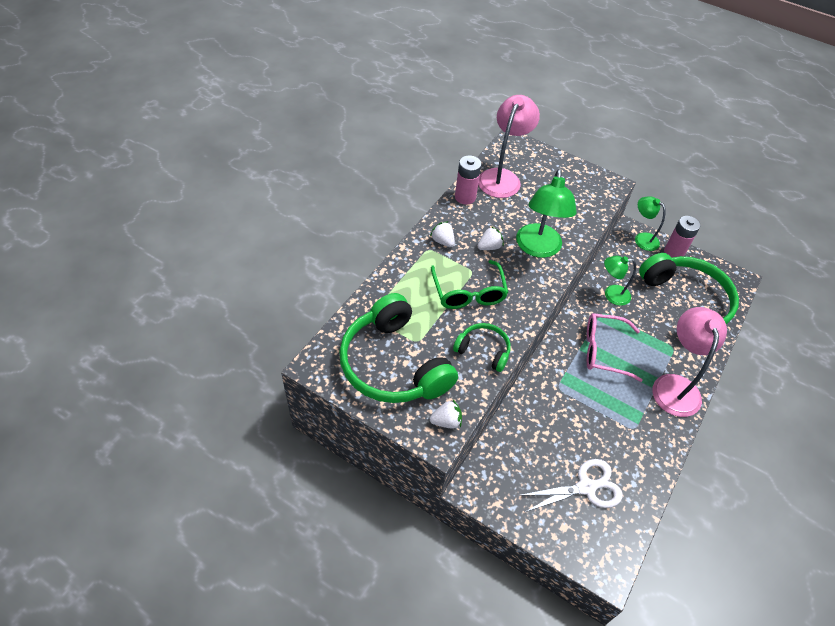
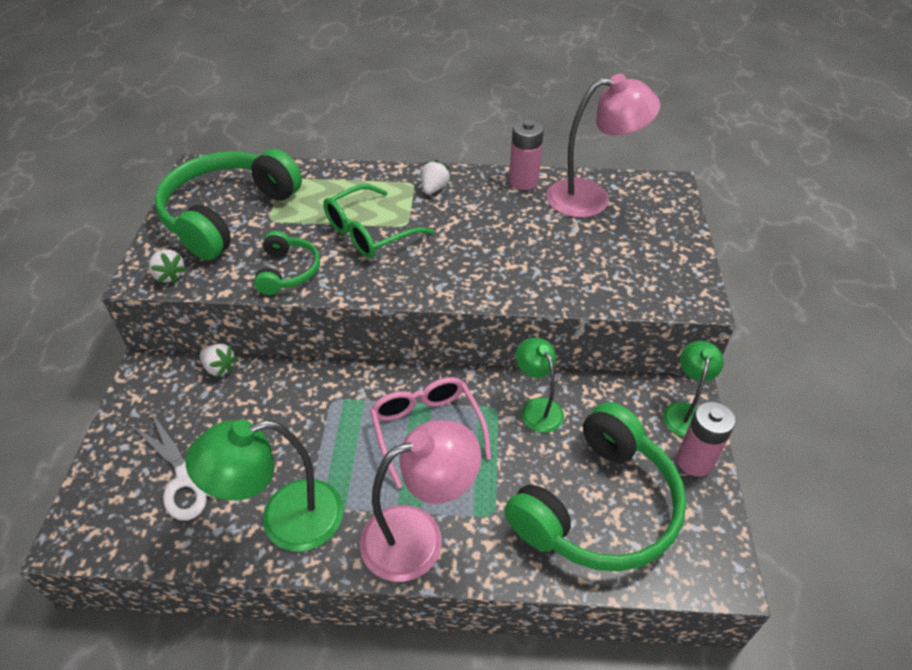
camera: 65 degrees right, 5 degrees down
white strawberry [478,226,504,250] -> white strawberry moved to [199,343,238,377]
green lamp [516,169,577,258] -> green lamp moved to [186,420,343,552]

